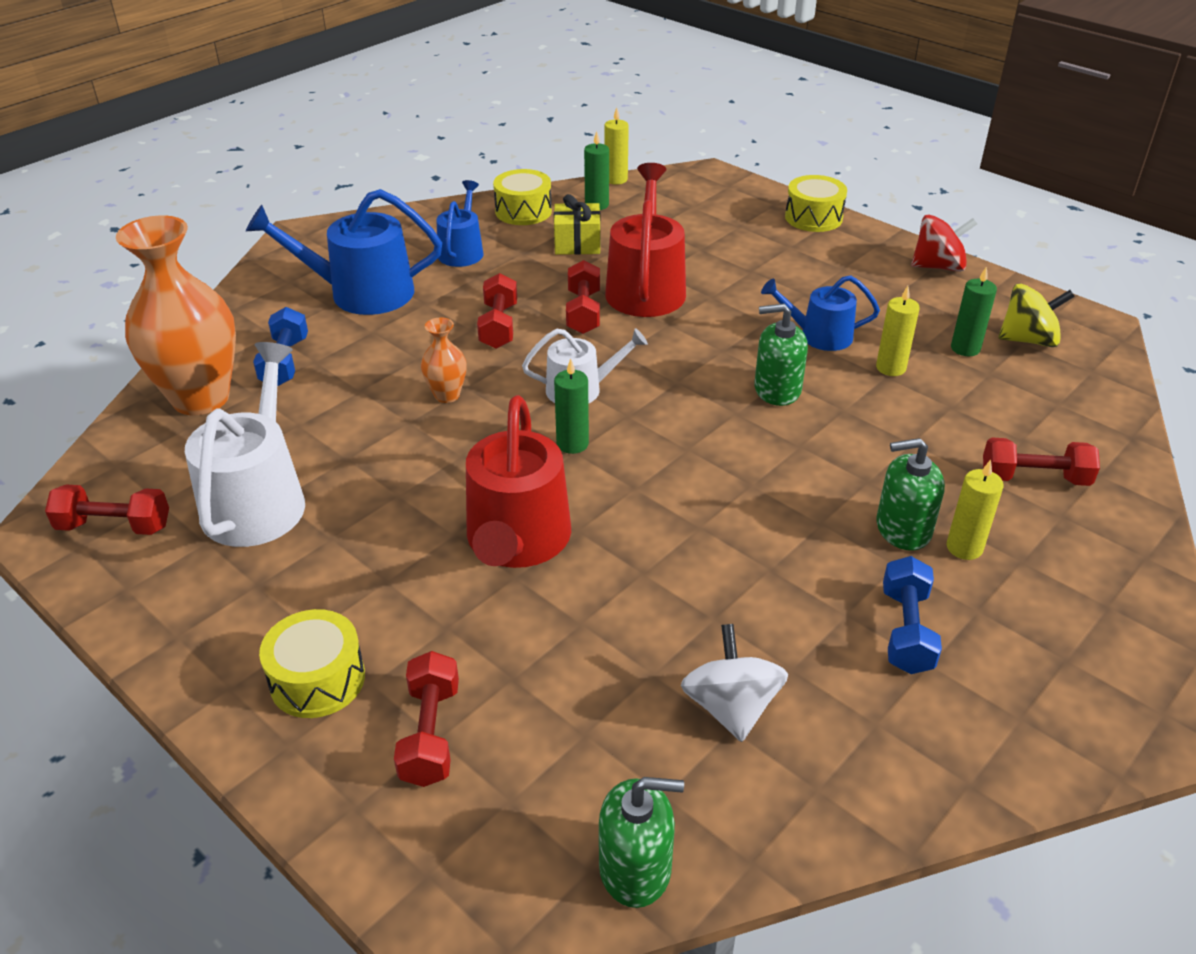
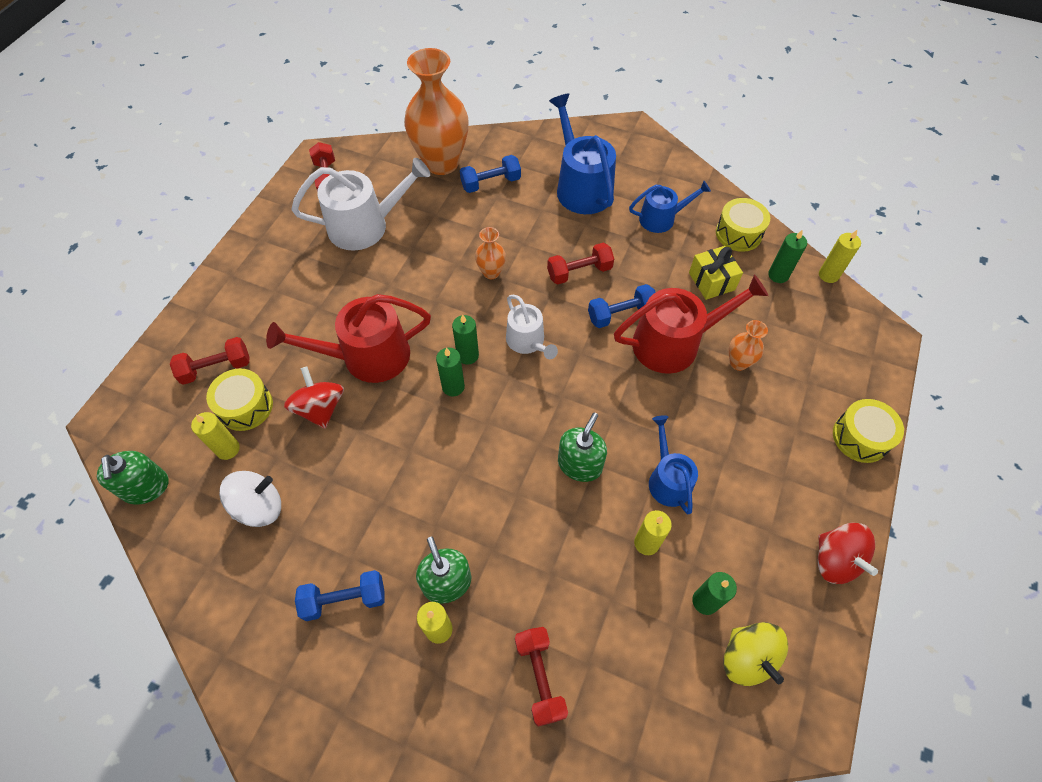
camera: 70 degrees right, 20 degrees up
yellow drum [259,609,365,718] -> yellow drum moved to [206,369,273,431]
red dumbbell [566,260,600,334] -> blue dumbbell [588,284,656,328]
green soap dispenser [754,304,808,406] -> green soap dispenser turned 45 degrees clockwise [558,413,607,482]
none -> yellow candle [191,412,240,460]
none -> red spinning top [284,367,344,429]
none -> green candle [436,348,465,396]
none -> orange vase [729,320,768,371]

